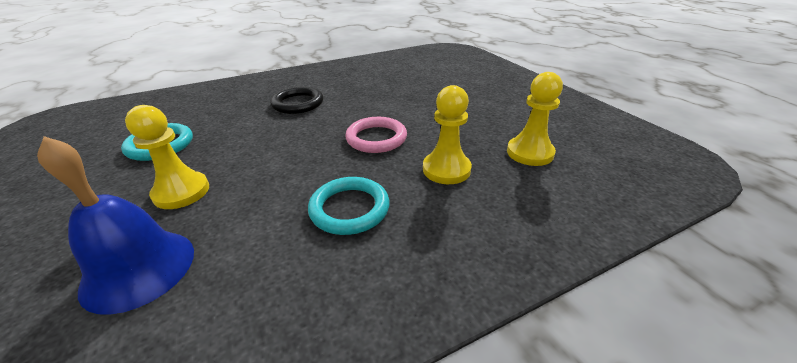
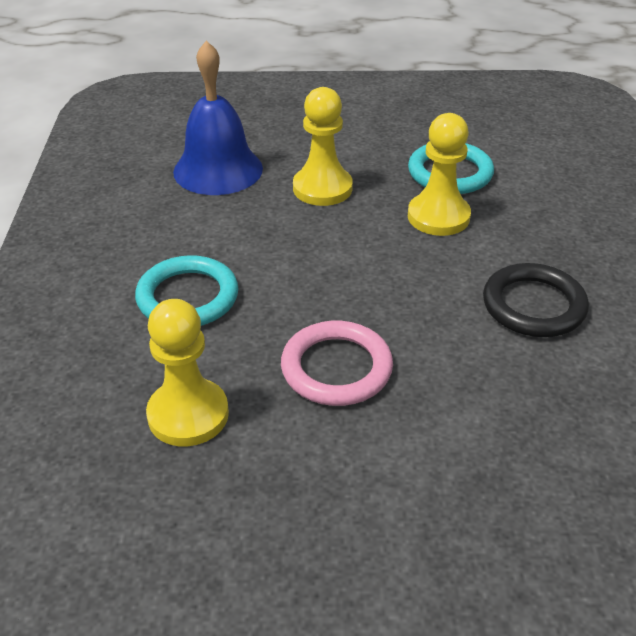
camera: 115 degrees right, 5 degrees up
yellow pawn [507,72,563,166] -> yellow pawn moved to [408,113,471,236]

